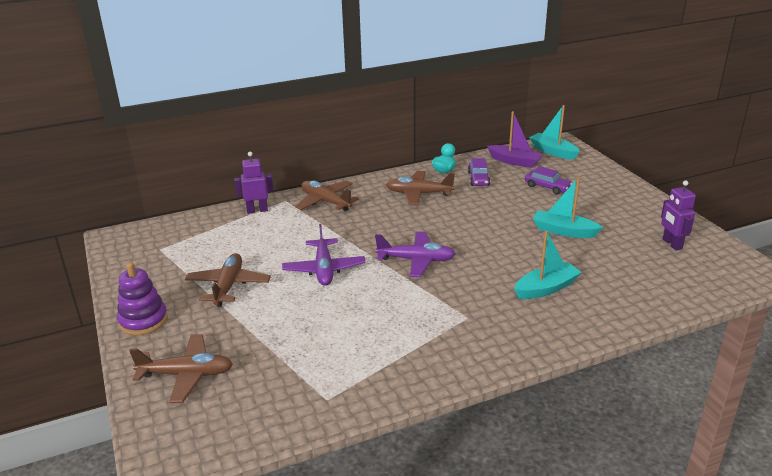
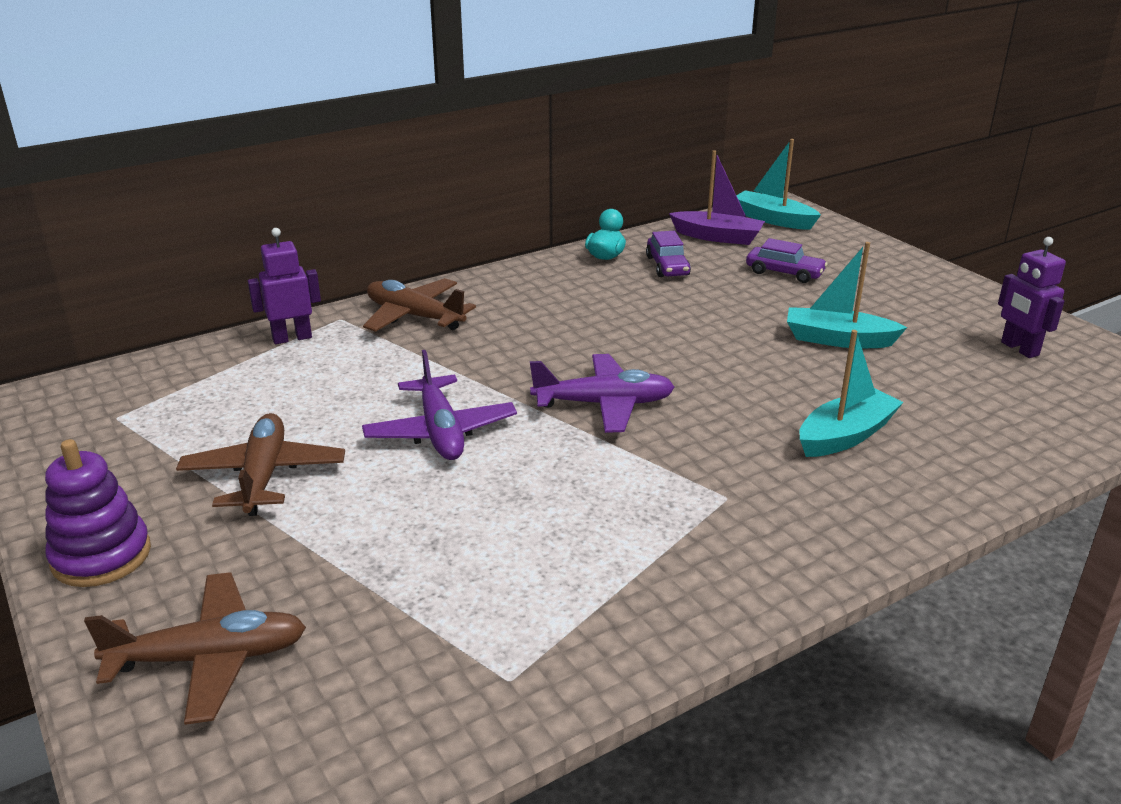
camera: 10 degrees left, 0 degrees up
brown plane [386,171,455,205] -> none

